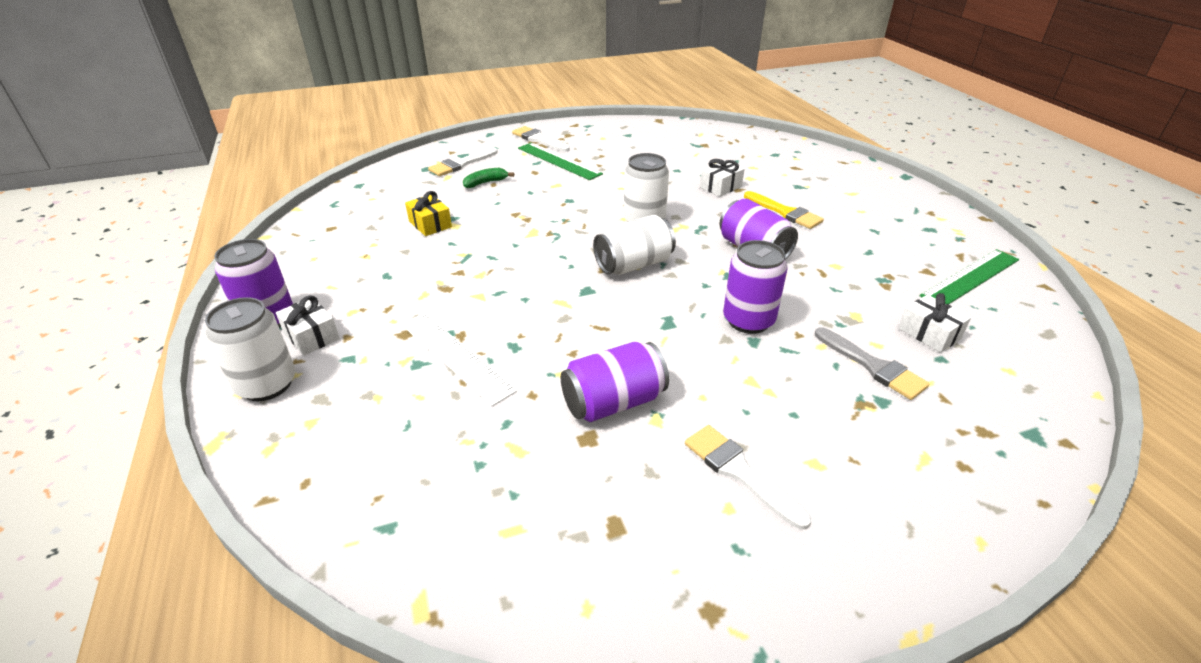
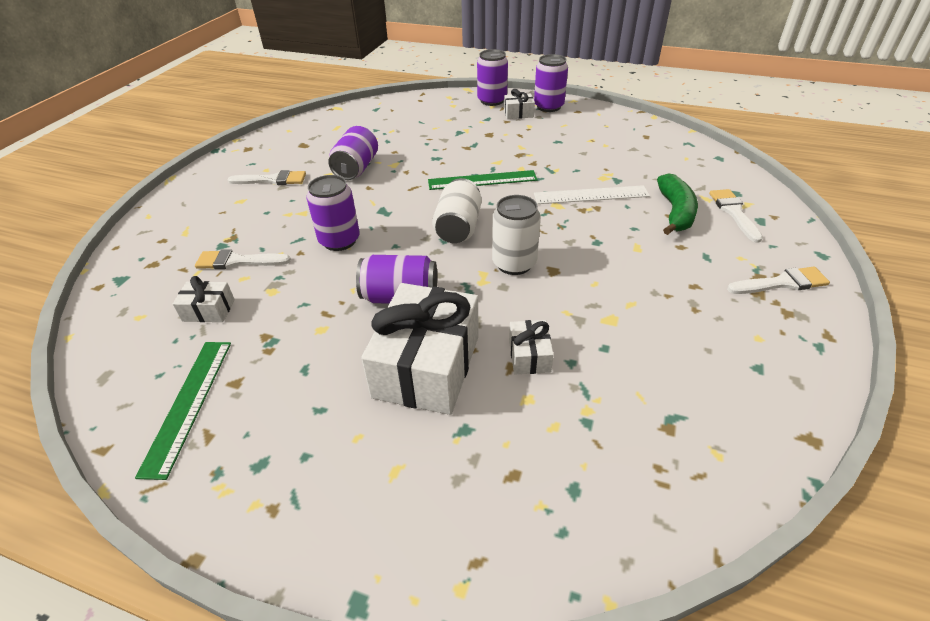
camera: 130 degrees right, 5 degrees up
white can [205,297,295,401] -> purple can [477,49,508,106]
white ruler [401,313,517,406] -> white ruler moved to [534,185,650,204]
yellow gift [405,191,452,236] -> none
green banana [463,168,514,188] -> green banana [657,173,698,235], size x1.75
green ruler [518,143,603,180] -> green ruler moved to [428,170,538,190]
yellow brush [744,191,824,229] -> white gift [361,283,479,415]
grey brush [815,327,930,400] -> white brush [195,249,291,269]

